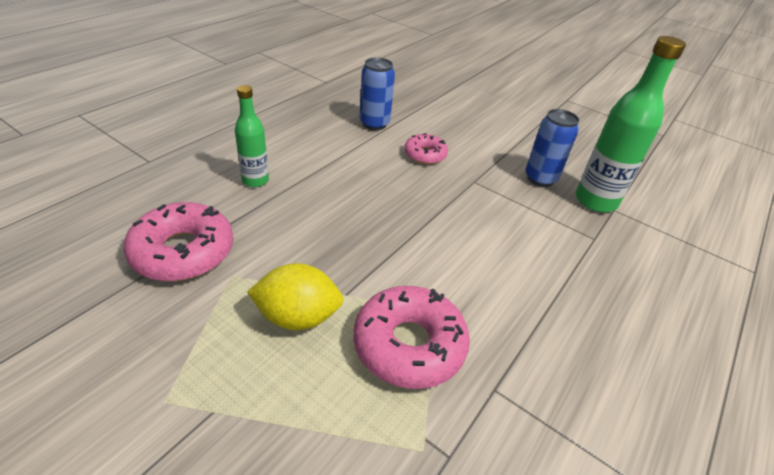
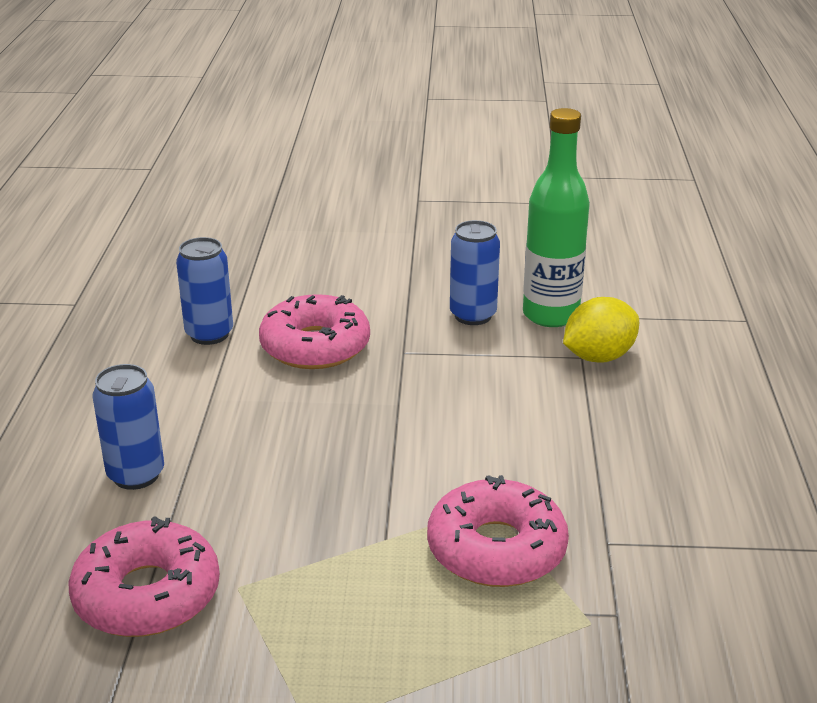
camera: 30 degrees left, 10 degrees down
green bottle [235,85,269,187] -> blue can [93,364,164,490]
yellow lemon [247,263,344,330] -> yellow lemon moved to [563,297,639,363]
pink donut [404,133,448,164] -> pink donut [259,294,370,369], size x1.70

